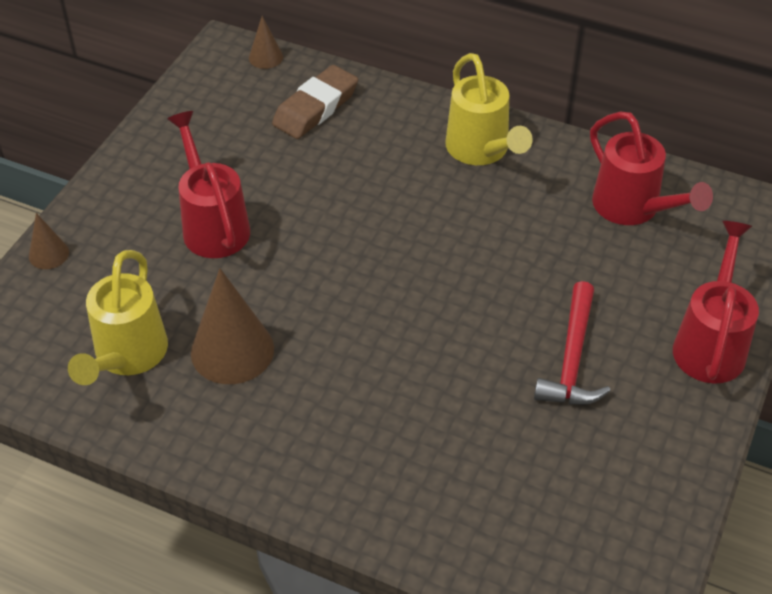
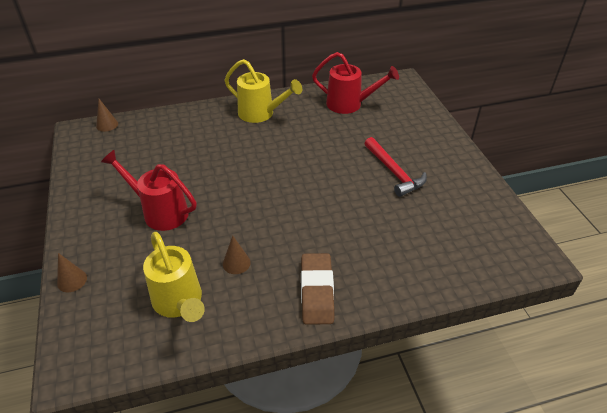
camera: 40 degrees left, 5 degrees down
brown cone [191,268,274,384] -> brown cone [223,236,251,274], size x0.51
brown eraser [272,65,358,139] -> brown eraser moved to [301,253,334,325]
red watering can [673,221,759,384] -> none

